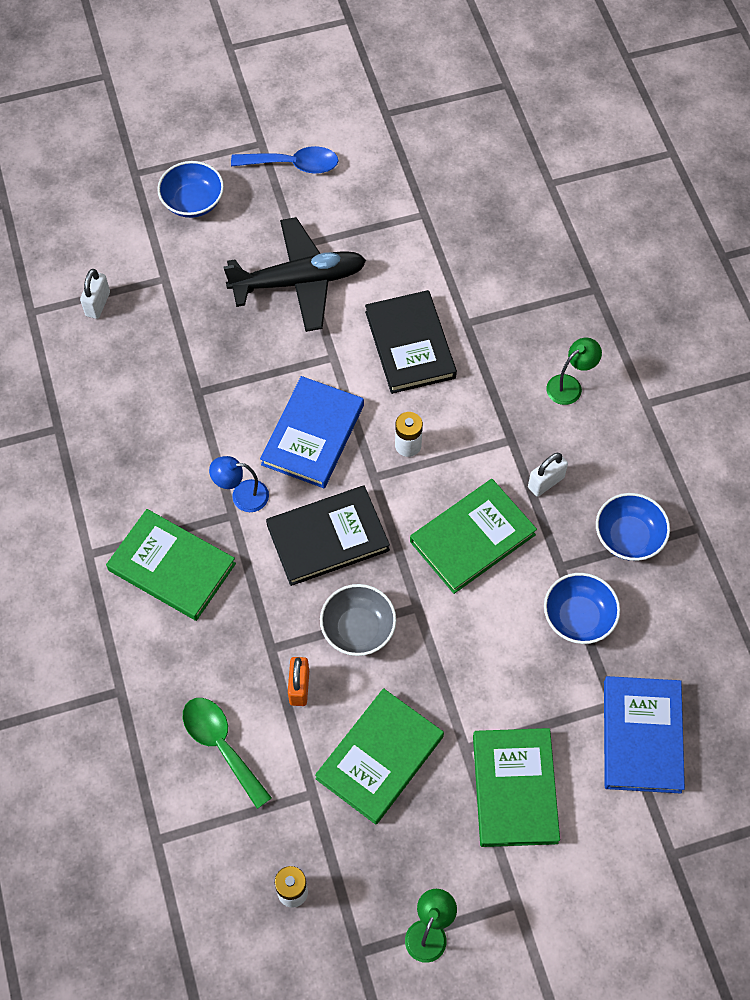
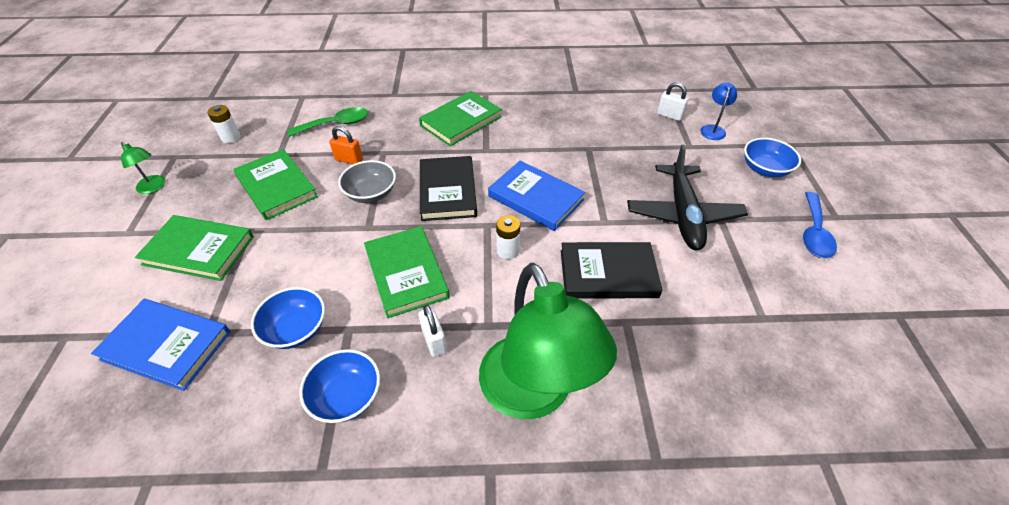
camera: 105 degrees right, 15 degrees down
blue lamp [209,456,269,512] -> blue lamp moved to [700,83,737,140]
green lamp [546,338,602,405] -> green lamp [479,263,617,419], size x2.48

